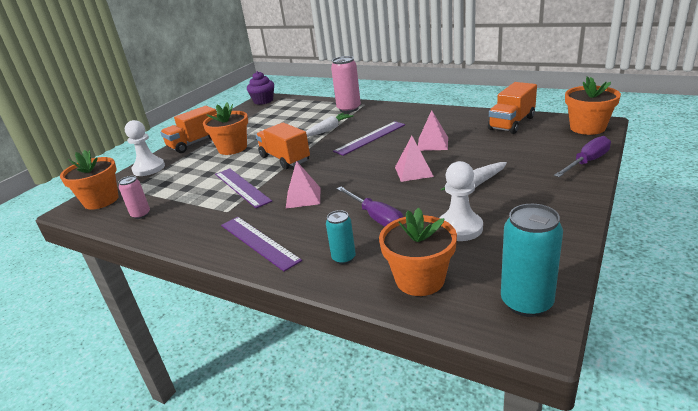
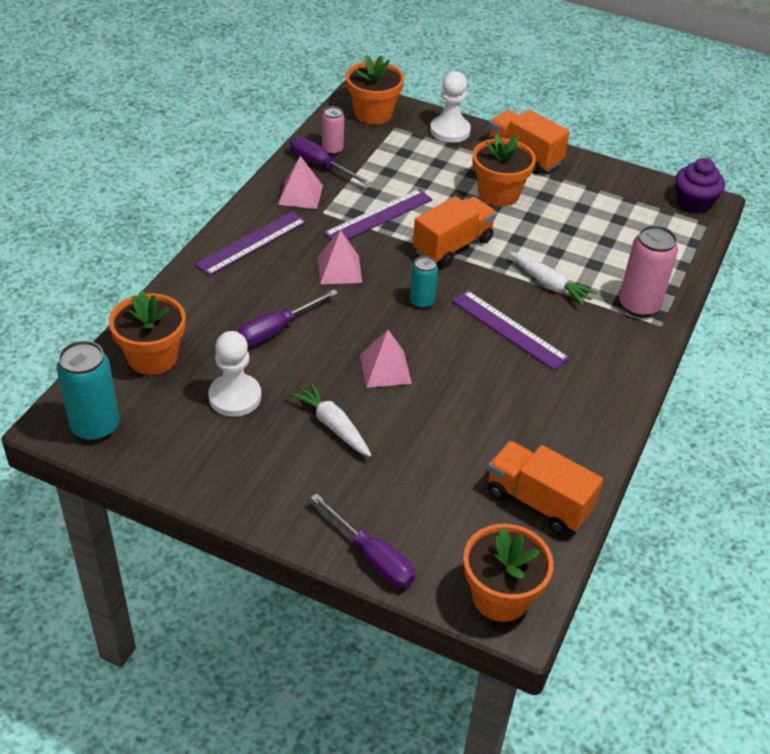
camera: 80 degrees right, 15 degrees up
turquoise can [326,210,356,264] -> turquoise can moved to [410,256,438,309]
pink pyramid [418,110,448,151] -> pink pyramid moved to [278,156,323,209]
none -> purple screwdriver [290,136,372,186]

